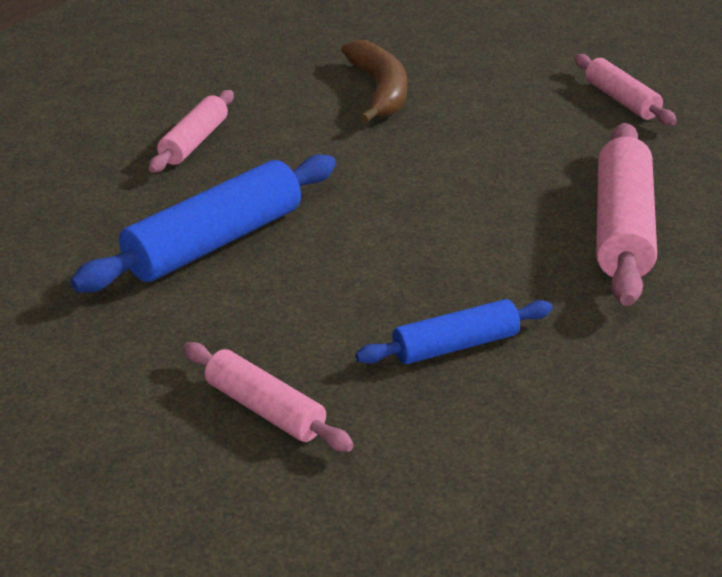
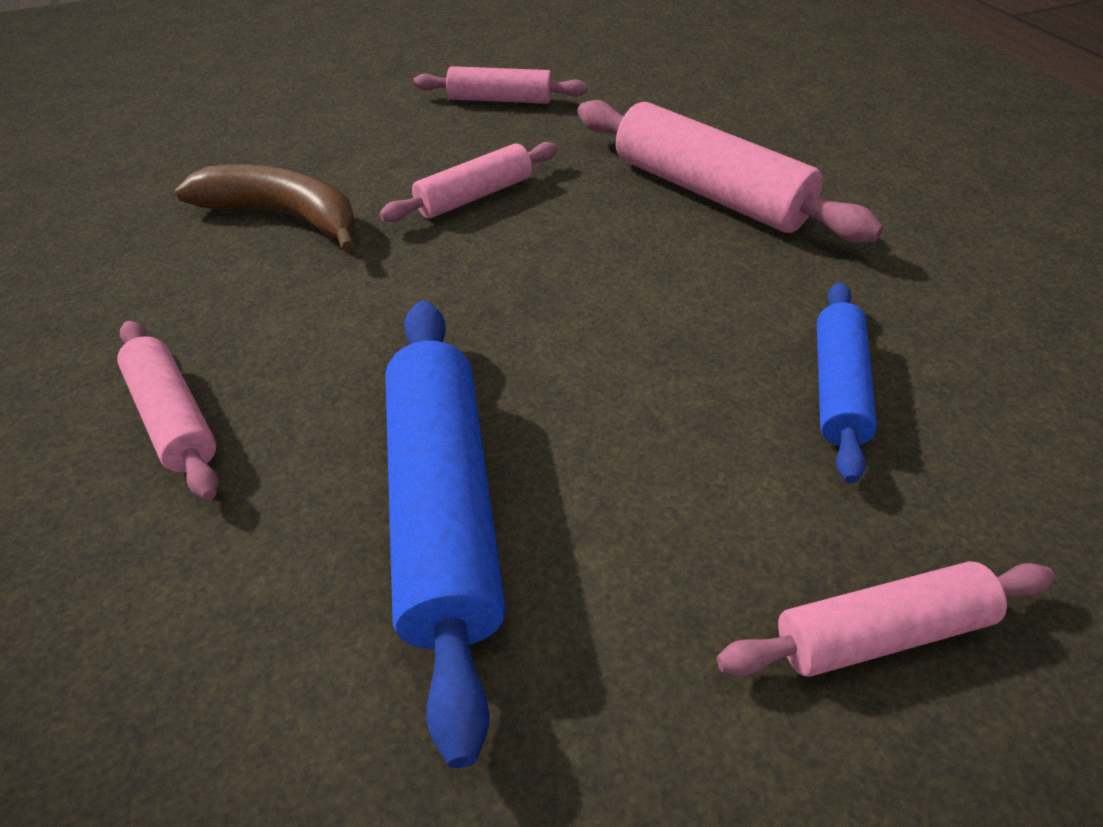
camera: 55 degrees left, 10 degrees up
none -> pink rolling pin [379,142,558,222]

